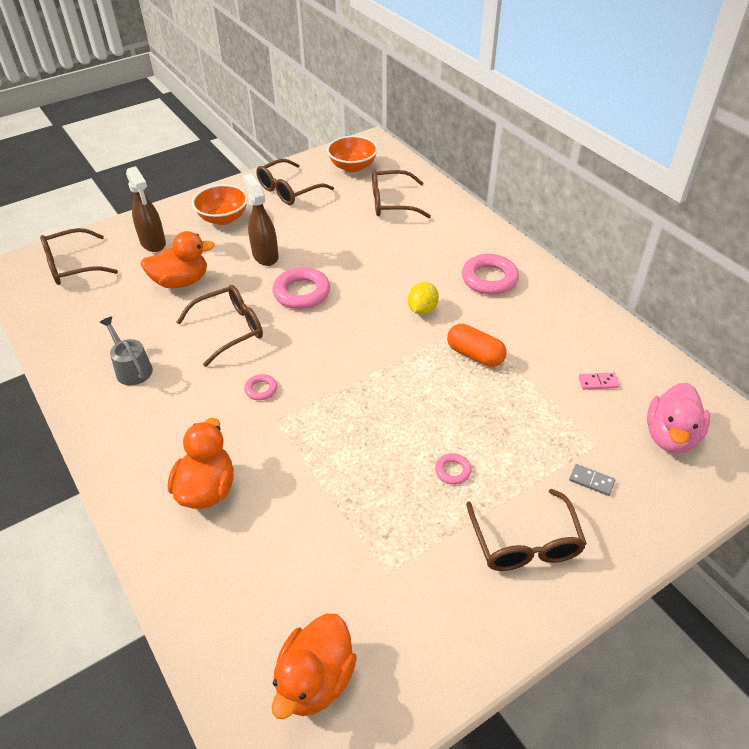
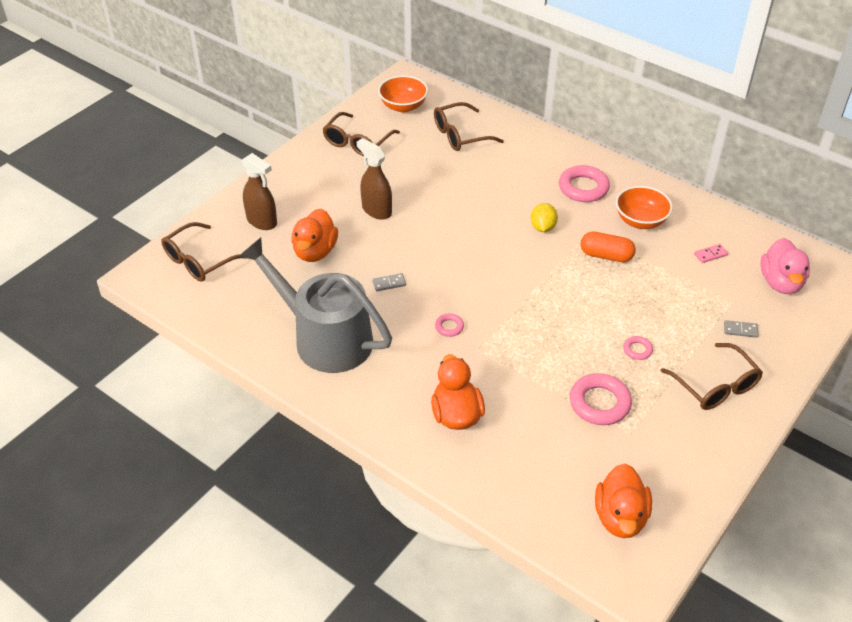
camera: 20 degrees left, 0 degrees up
grey watering can [99,316,153,385] -> grey watering can [239,237,392,373], size x2.32
orange duck [141,231,215,288] -> orange duck turned 135 degrees clockwise [291,209,338,262]
brown glasses [177,285,263,367] -> grey domino [372,273,406,291]
orange bowl [192,184,248,225] -> orange bowl moved to [616,186,673,229]
pink ring [272,267,330,309] -> pink ring moved to [570,373,632,425]

